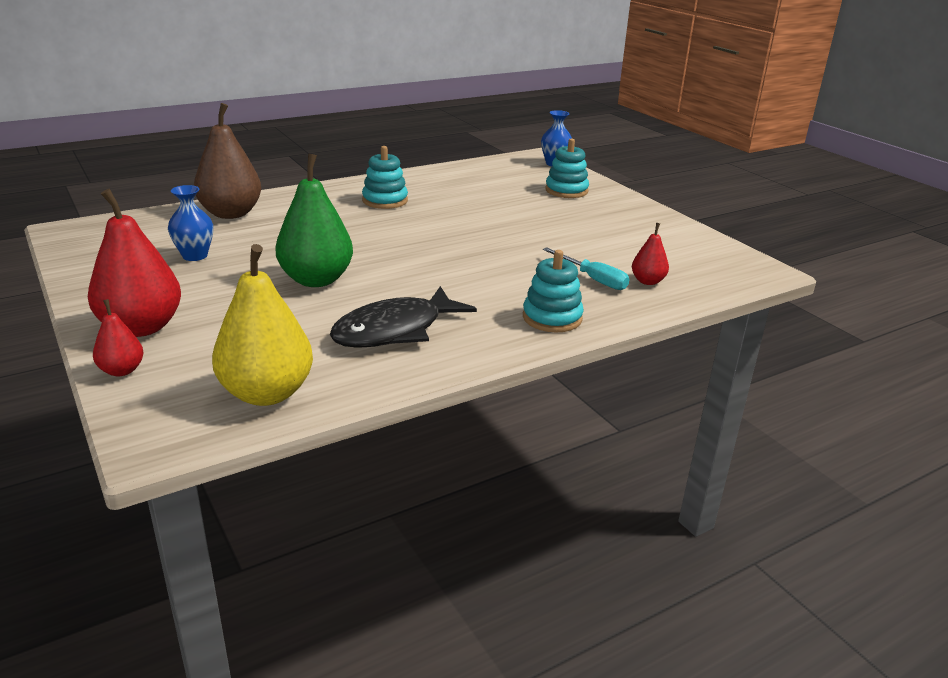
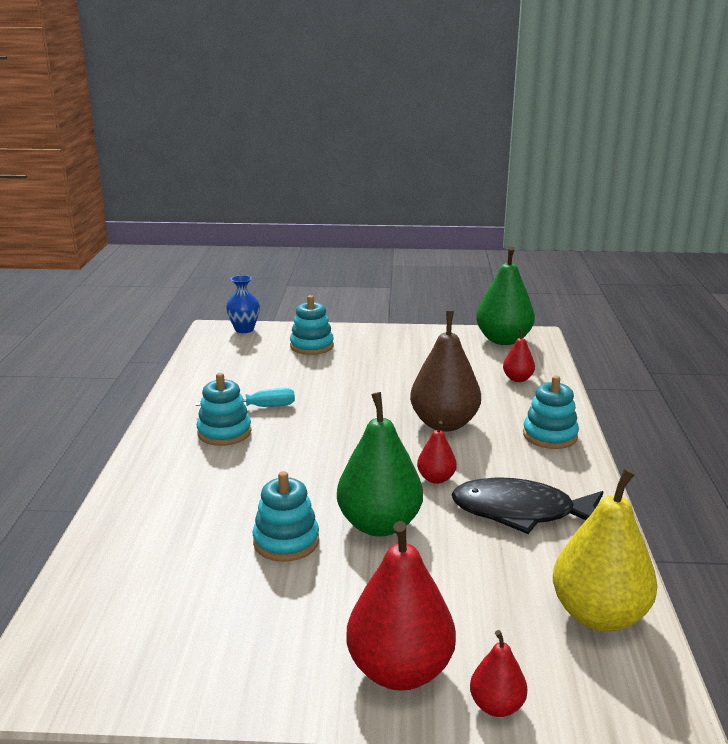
camera: 55 degrees left, 5 degrees down
blue vase [168,185,213,261] -> none
brown pear [194,103,261,219] -> brown pear moved to [410,311,481,432]
black fish [330,286,477,348] -> black fish turned 105 degrees clockwise [451,477,603,534]
turquoise screwdriver [543,247,629,290] -> turquoise screwdriver moved to [196,388,295,407]
none -> turquoise stacking toy [253,471,319,562]
none -> red pear [417,421,457,484]
none -> green pear [476,246,535,345]

